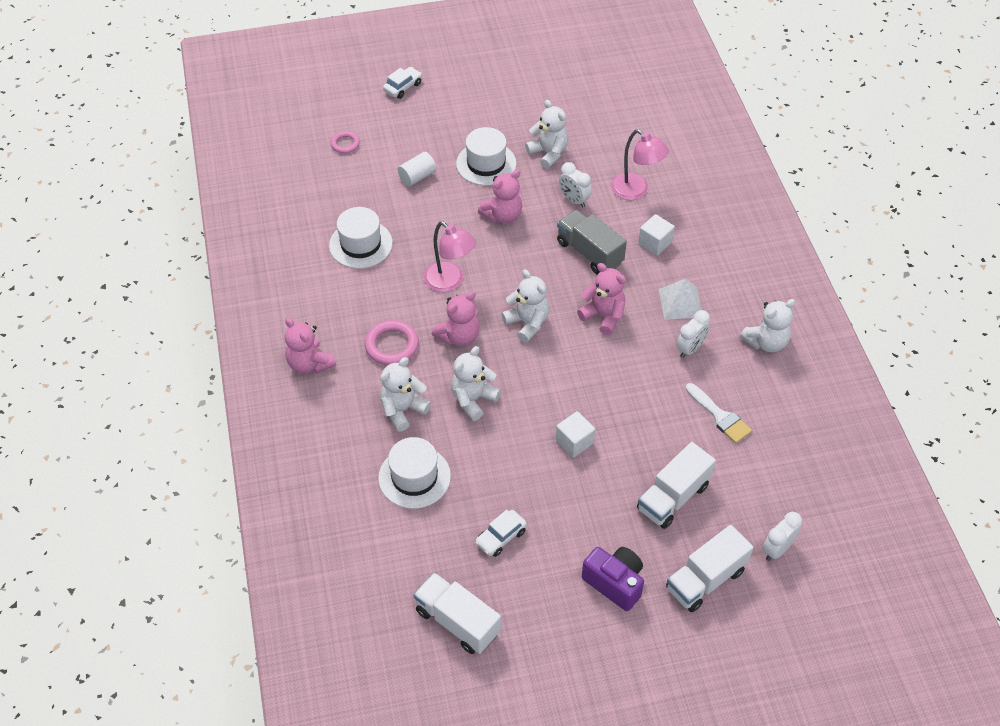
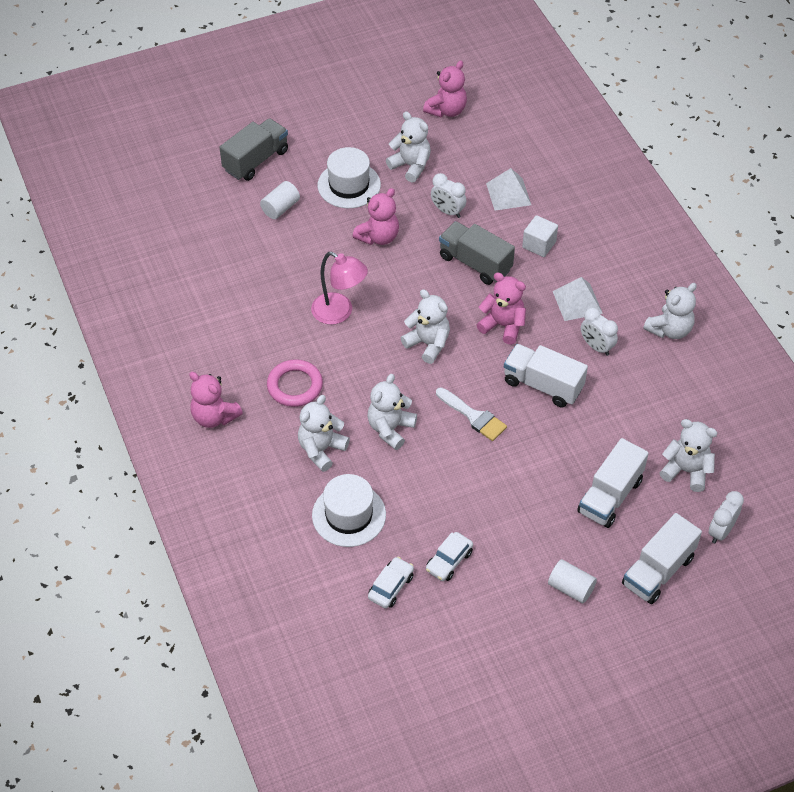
camera: 10 degrees left, 0 degrees up
white hat [329,207,393,268] -> none
pink ring [331,131,360,153] -> none
white car [383,67,422,99] -> white car moved to [368,557,414,608]
white truck [414,572,501,654] -> white truck moved to [504,344,588,407]
pink teddy bear [432,291,480,346] -> pink teddy bear moved to [423,61,467,117]
white cube [556,411,595,458] -> none
purple camera [582,547,644,611] -> white cylinder [548,559,597,603]
pink lamp [611,129,669,200] -> white pyramid [486,168,531,211]
white clock [676,310,710,358] -> white clock turned 105 degrees clockwise [581,307,618,356]
white brush [685,383,752,443] -> white brush moved to [436,387,507,441]
none -> grey truck [219,118,288,181]
none -> white teddy bear [660,419,717,492]

